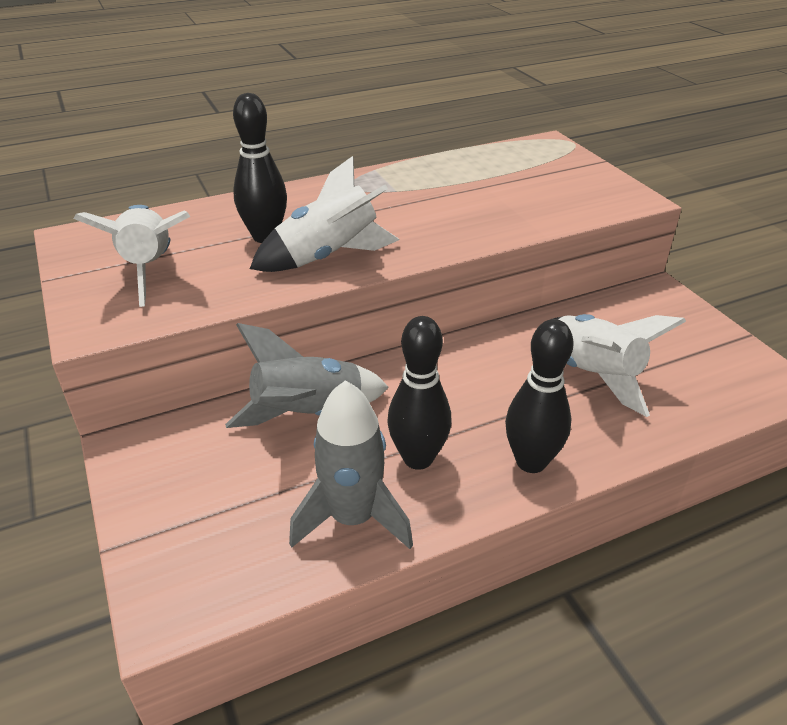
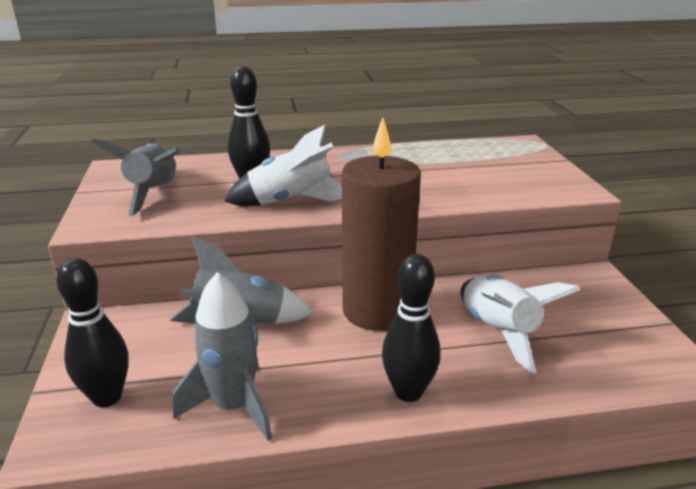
camera: 15 degrees right, 10 degrees down
white rocket [73,205,191,307] -> grey rocket [91,138,180,216]
black bowling pin [387,316,452,470] -> black bowling pin moved to [56,258,129,407]
none -> brown candle [342,118,421,331]

